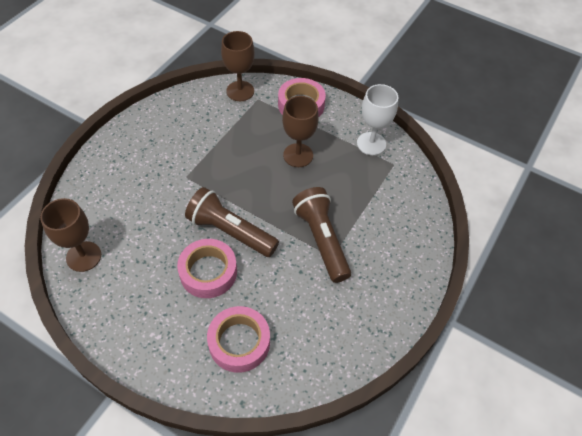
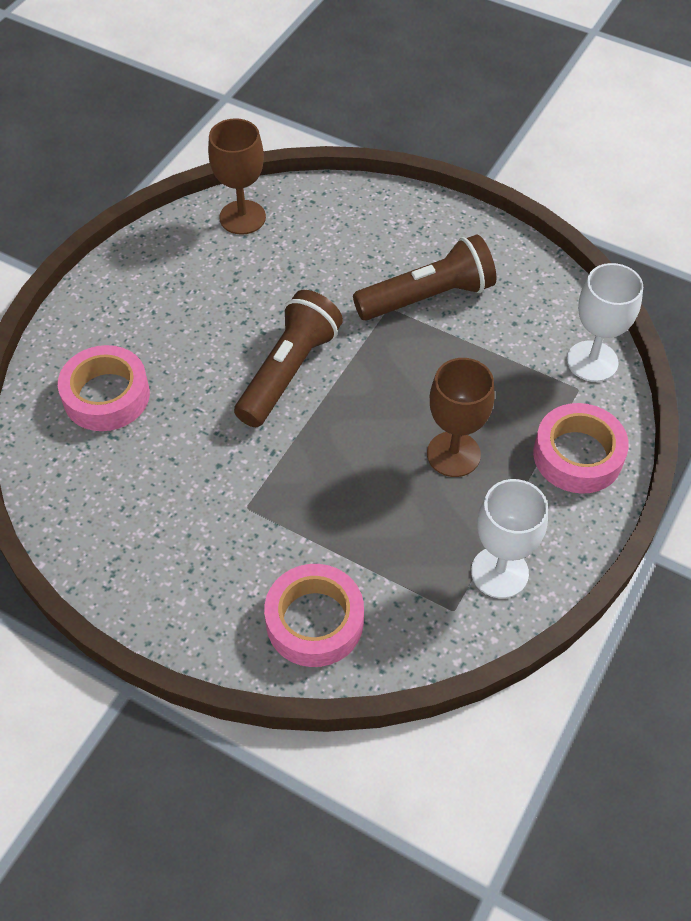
camera: 90 degrees right, 0 degrees up
pink tape [177,239,237,298] -> pink tape moved to [264,564,364,667]
brown goblet [221,31,255,101] -> white goblet [567,263,643,382]
brown flashlight [292,187,351,283] -> brown flashlight moved to [353,235,496,321]

